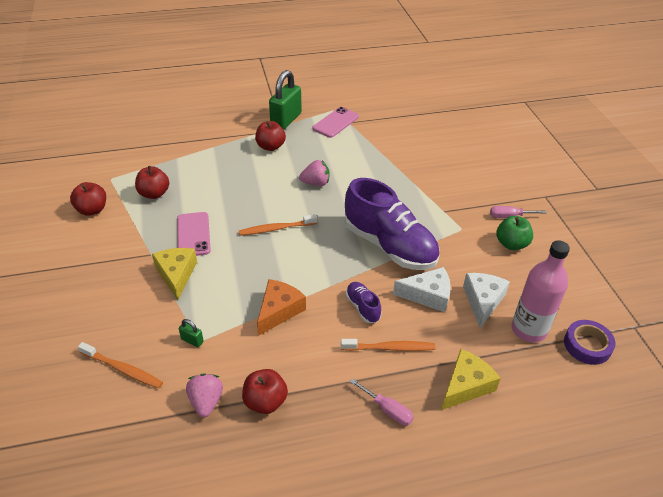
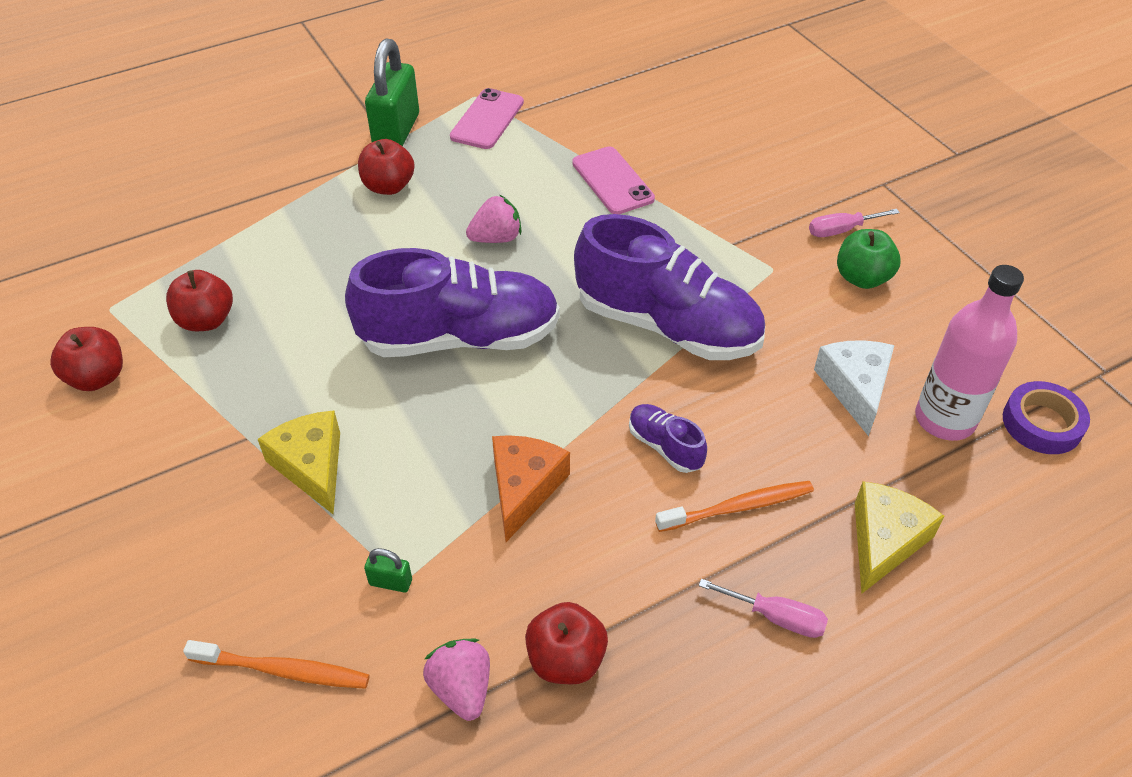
camera: 15 degrees left, 5 degrees up
pink phone [177,212,211,256] -> pink phone moved to [572,147,655,214]
orange toothbrush [239,214,317,236] -> purple shoe [345,248,560,357]
white cheese [393,267,451,312] -> none

